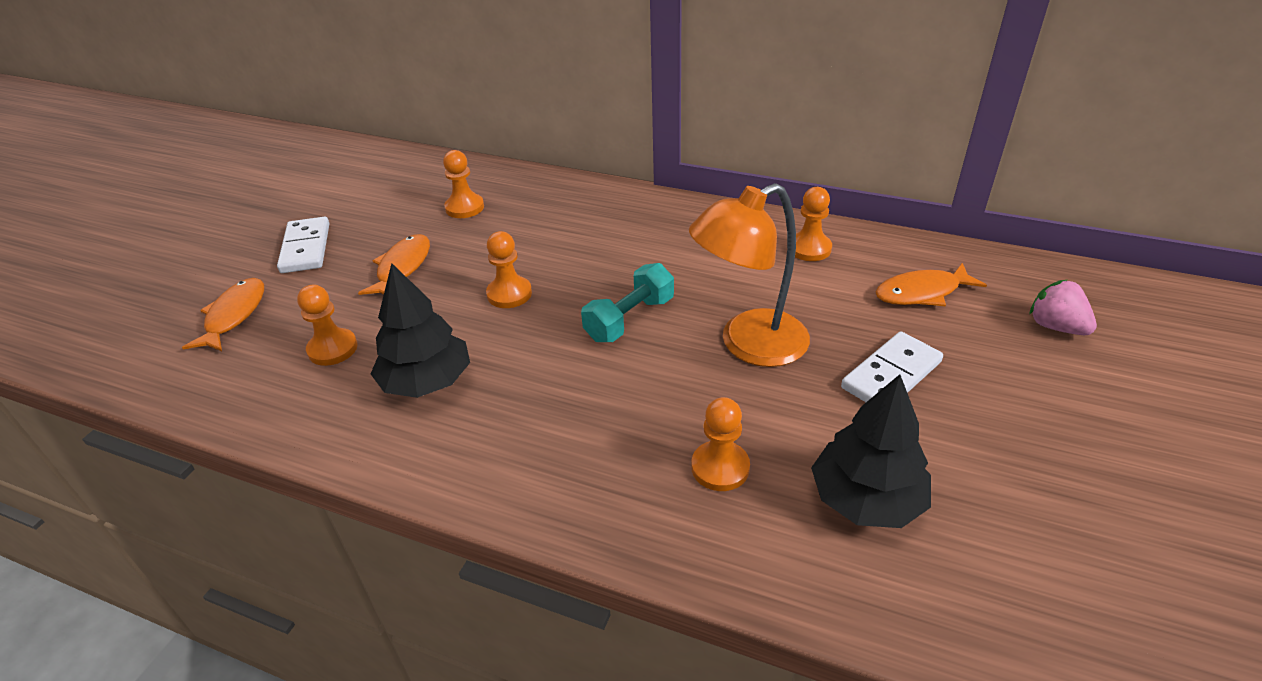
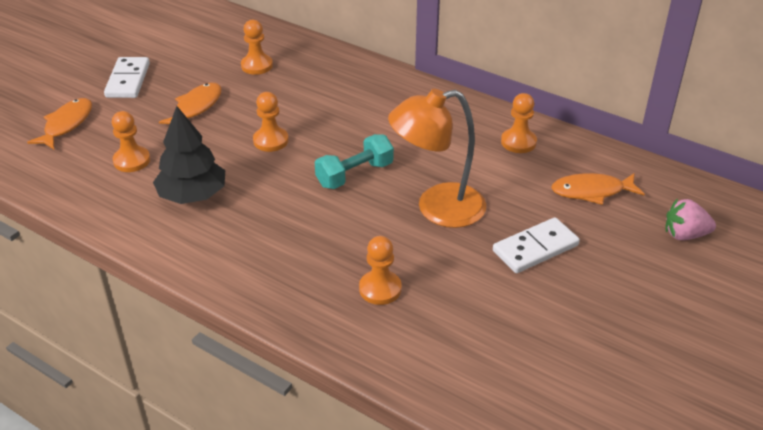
camera: 10 degrees right, 0 degrees up
black tree [811,374,931,528] -> none
pink strawberry [1029,280,1097,335] -> pink strawberry turned 60 degrees counterclockwise [665,199,716,240]

